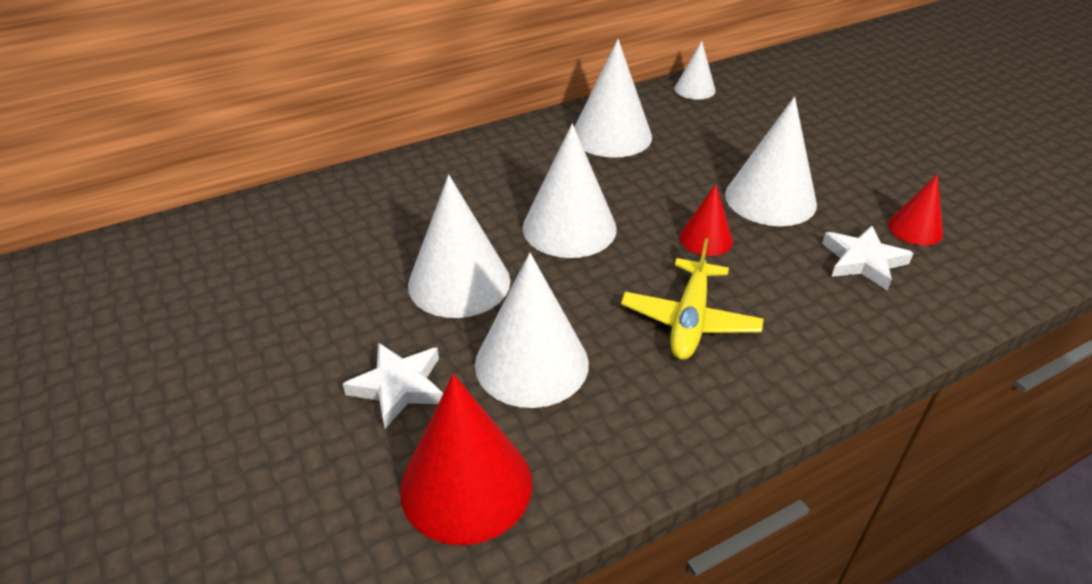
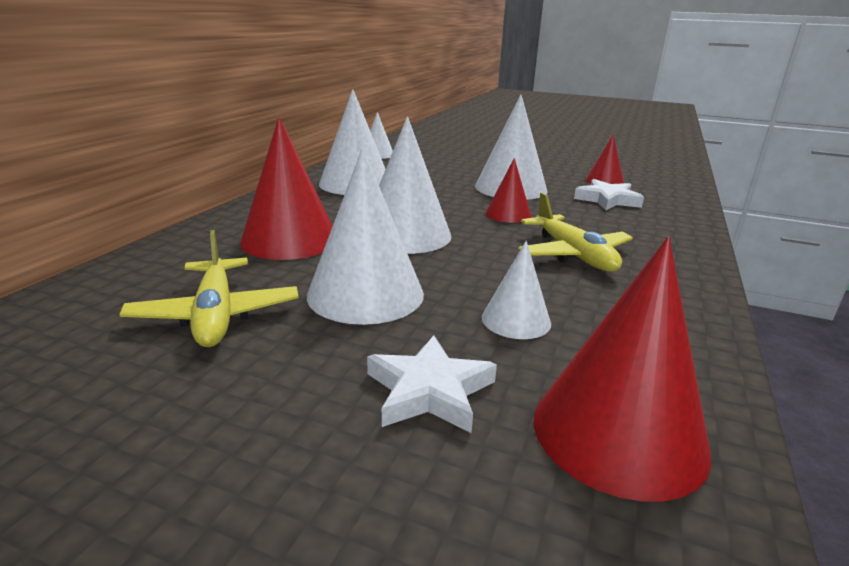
camera: 40 degrees left, 15 degrees down
white cone [475,253,589,408] -> white cone [482,241,551,339], size x0.55
none -> yellow plane [119,230,299,347]
none -> red cone [240,117,333,260]

